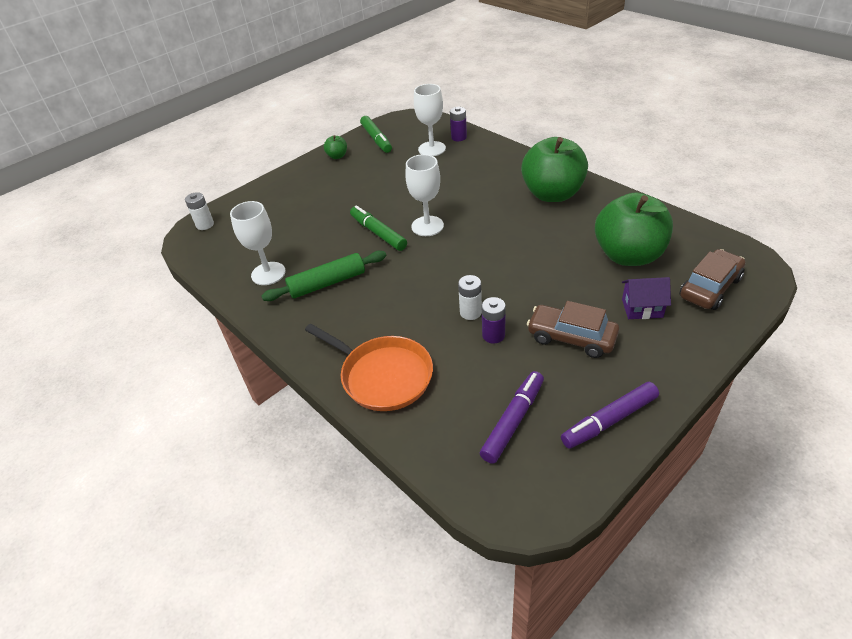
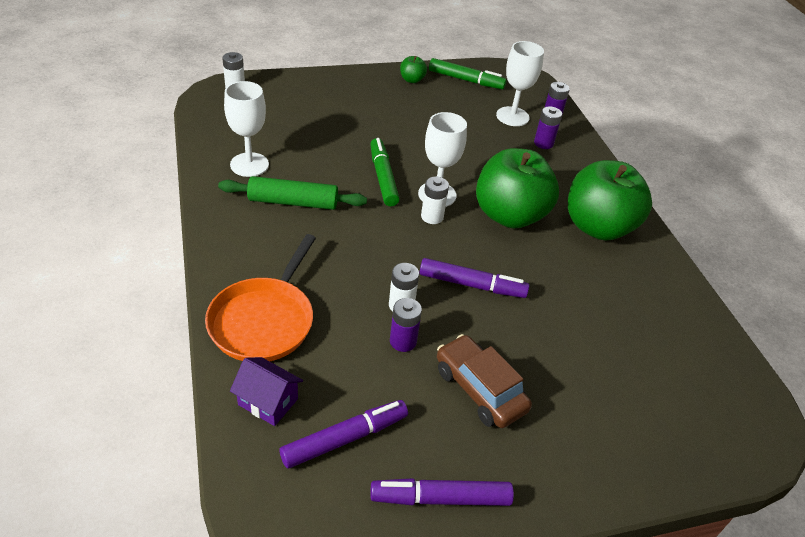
camera: 20 degrees right, 0 degrees up
orange pan [305,324,433,411] -> orange pan turned 45 degrees clockwise [205,234,316,361]
green marker [360,116,392,153] -> green marker turned 75 degrees counterclockwise [429,58,507,89]
green apple [595,192,673,266] -> green apple moved to [476,148,559,228]
purple house [622,277,671,319] -> purple house moved to [230,357,303,426]
brown car [680,249,746,310] -> none
none -> purple marker [420,258,529,298]
none -> white battery [421,177,449,224]
none -> purple battery [534,106,562,149]

